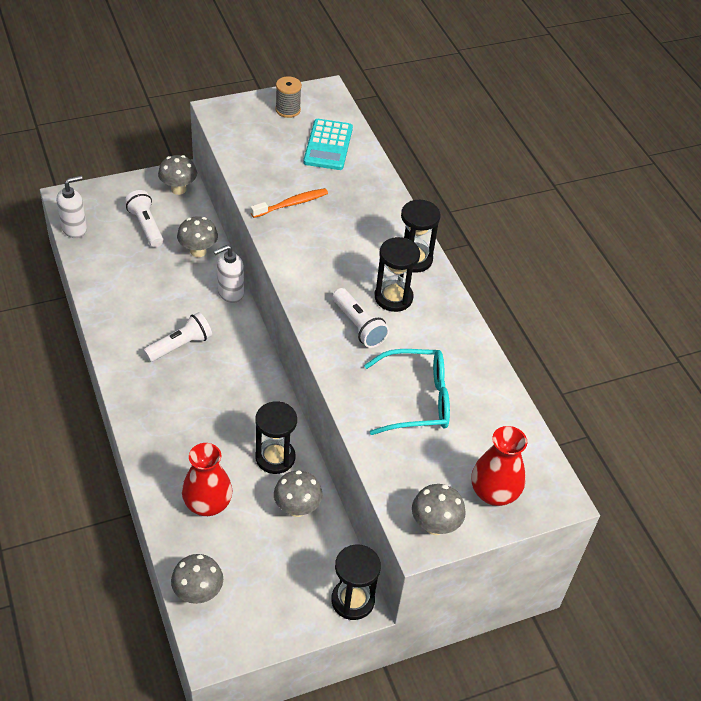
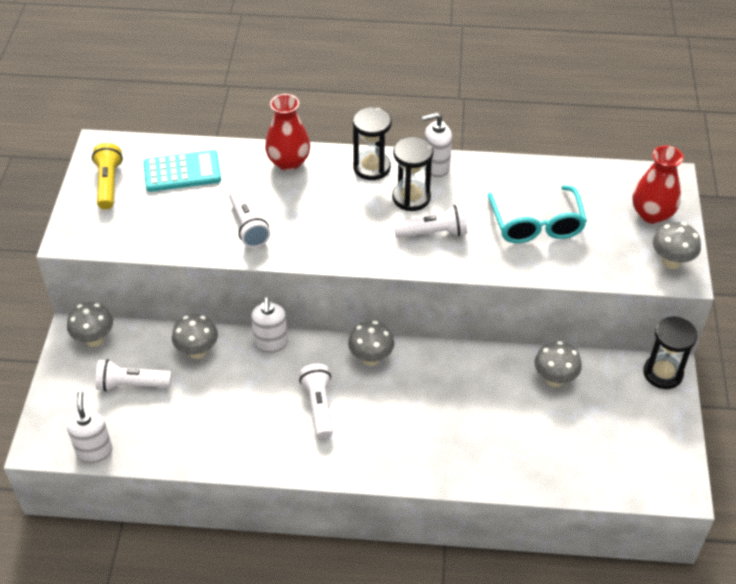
camera: 60 degrees left, 0 degrees up
grey mushroom [171,554,223,604] -> grey mushroom moved to [348,321,394,366]
red vase [182,443,232,516] -> red vase moved to [265,94,310,171]
orange toothbrush [251,188,328,218] -> white flashlight [229,188,270,248]
black hourglass [255,401,297,474] -> none
grey spool [275,76,302,118] -> yellow flashlight [92,143,123,209]
turquoise calculator [303,119,353,170] -> turquoise calculator turned 45 degrees counterclockwise [144,150,221,192]
turquoise glasses [364,349,450,435] -> turquoise glasses turned 150 degrees clockwise [488,185,587,243]
none -> white soap dispenser [422,112,452,177]

